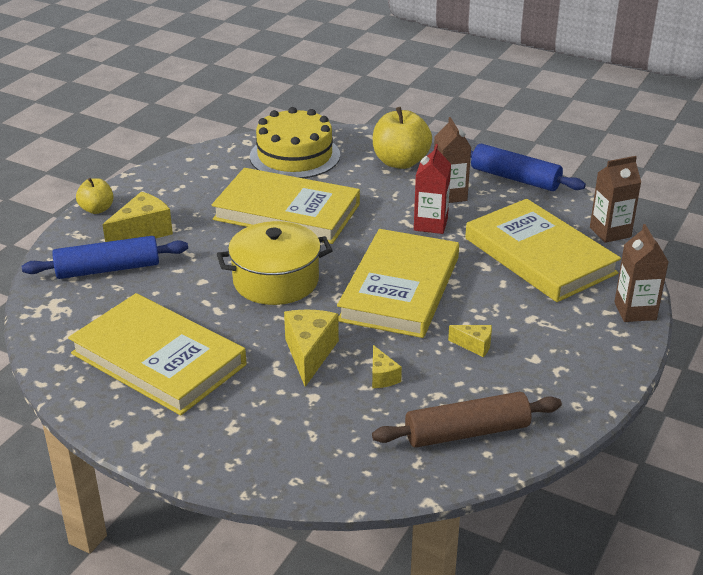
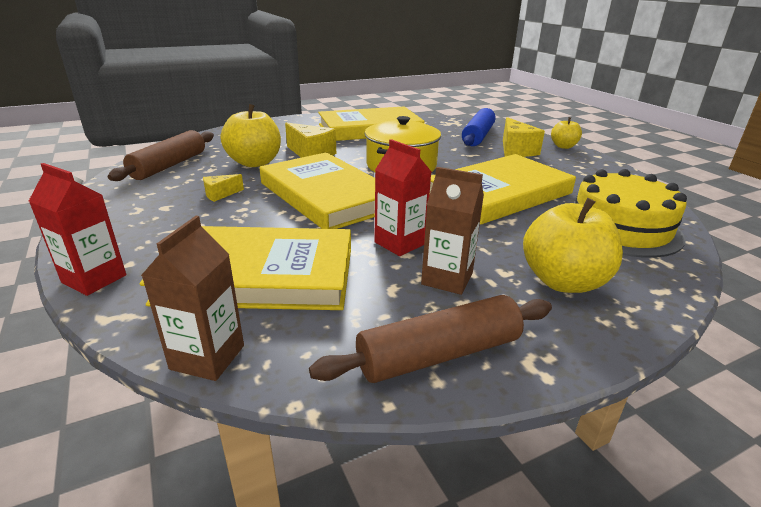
camera: 125 degrees right, 5 degrees down
yellow cheese [372,345,402,388] -> yellow apple [221,104,281,167]
blue rolling pin [471,144,586,191] -> brown rolling pin [309,295,552,383]
brown carton [614,224,668,322] -> red carton [29,163,126,296]

